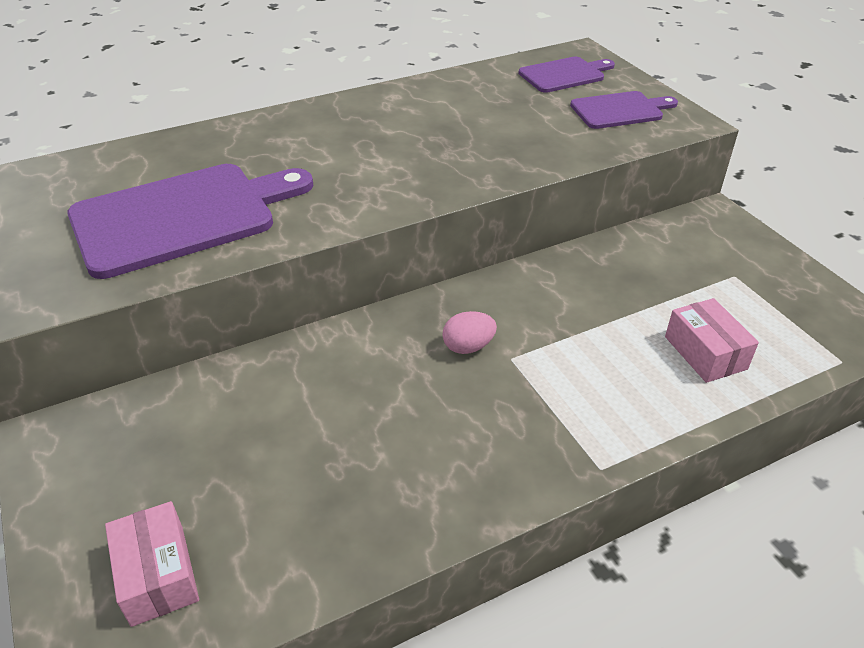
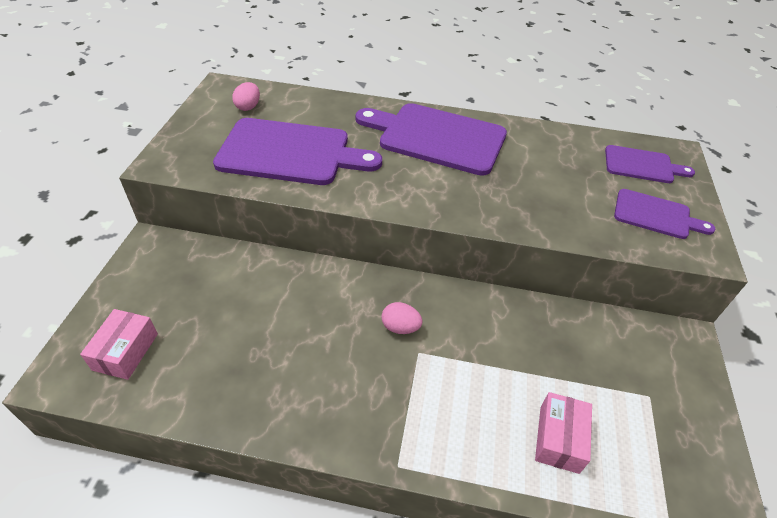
camera: 35 degrees right, 5 degrees up
none -> pink egg [232,82,260,111]
none -> purple cutting board [355,103,507,176]

